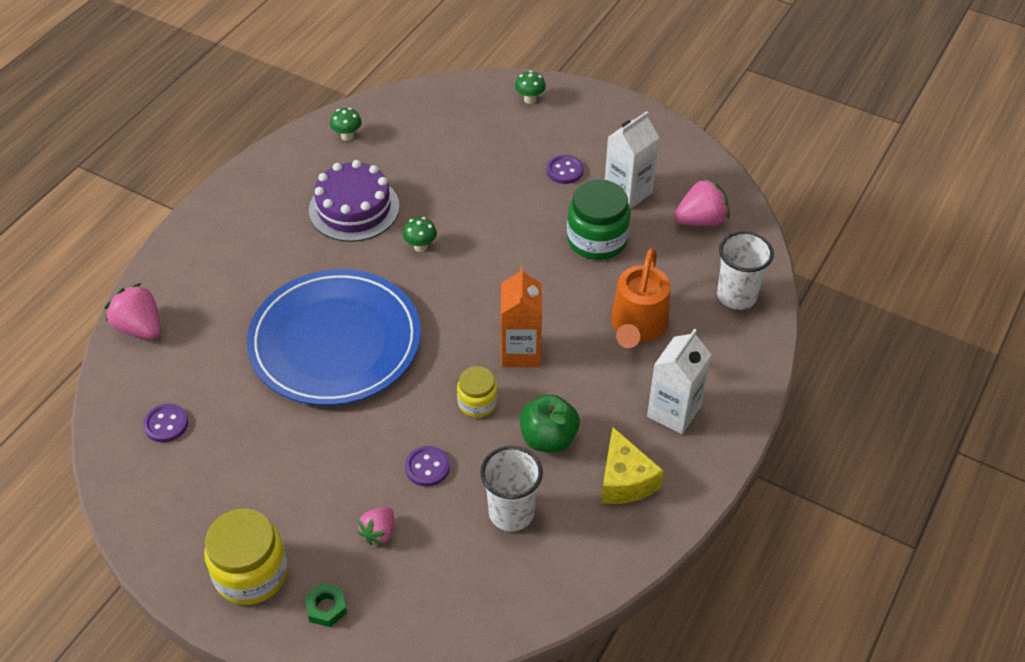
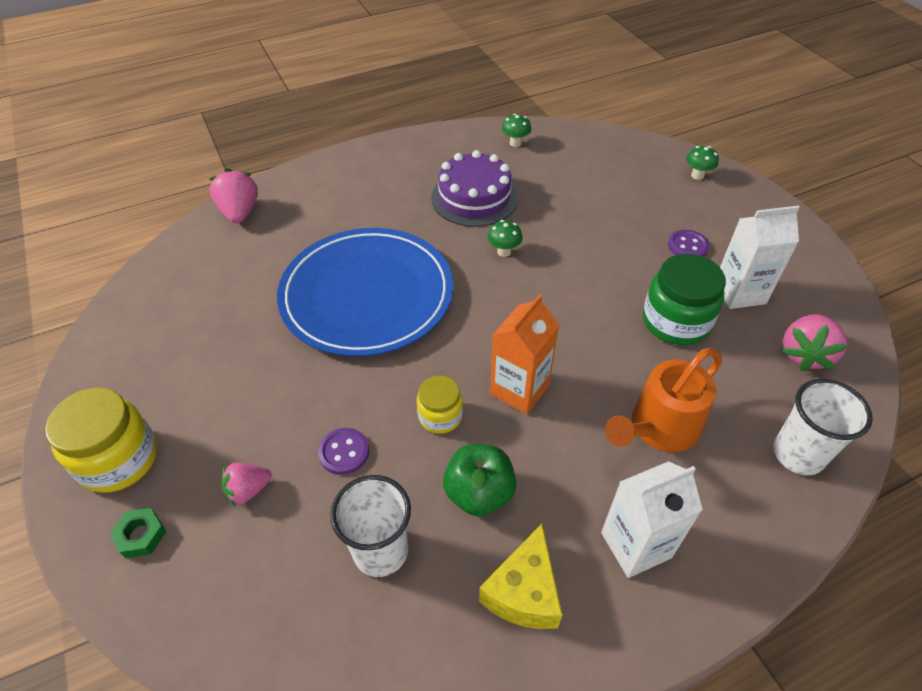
camera: 35 degrees right, 0 degrees up
purple button [143,404,188,442] -> none
pink strawberry [674,178,730,226] -> pink strawberry turned 105 degrees clockwise [782,314,848,371]

